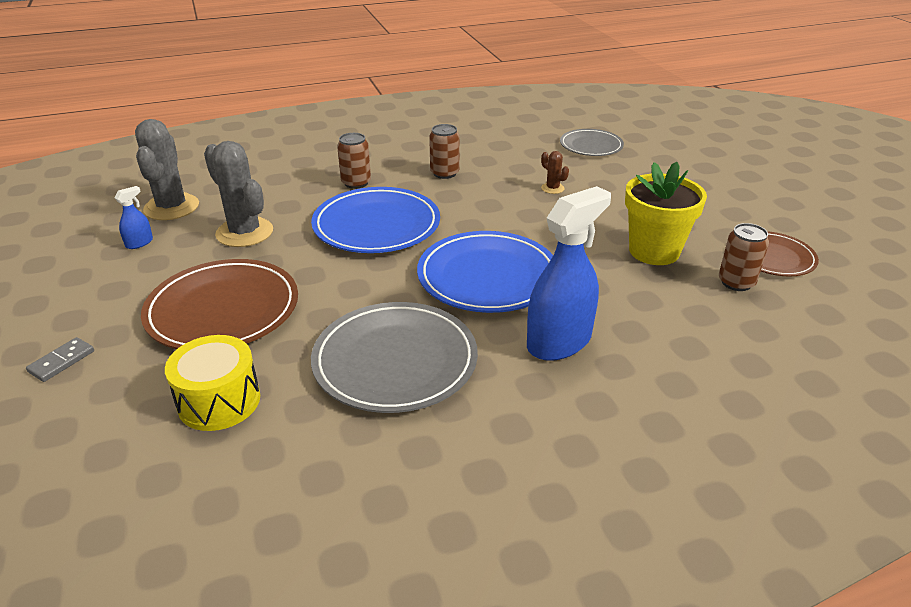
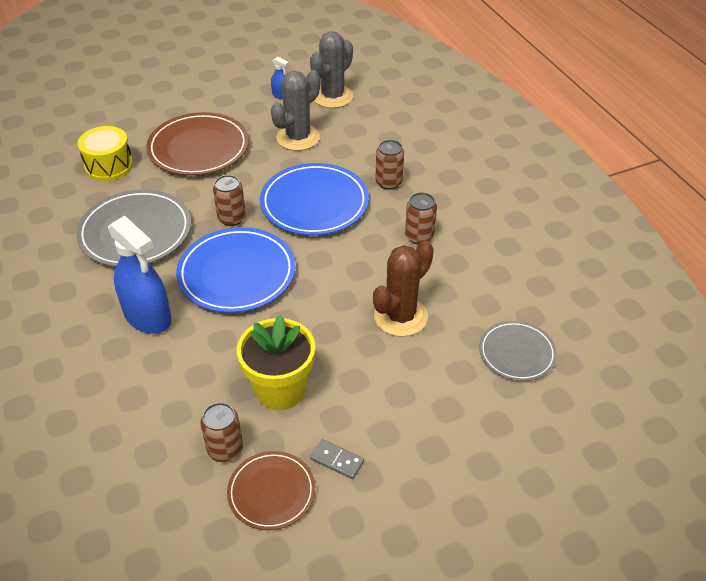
camera: 85 degrees right, 10 degrees up
grey domino [26,337,94,382] -> grey domino moved to [310,439,364,479]
grey cactus [135,119,199,220] -> grey cactus turned 45 degrees counterclockwise [310,31,353,108]
brown cactus [541,151,569,194] -> brown cactus [373,241,434,337], size x2.19
none -> brown can [213,175,246,226]

